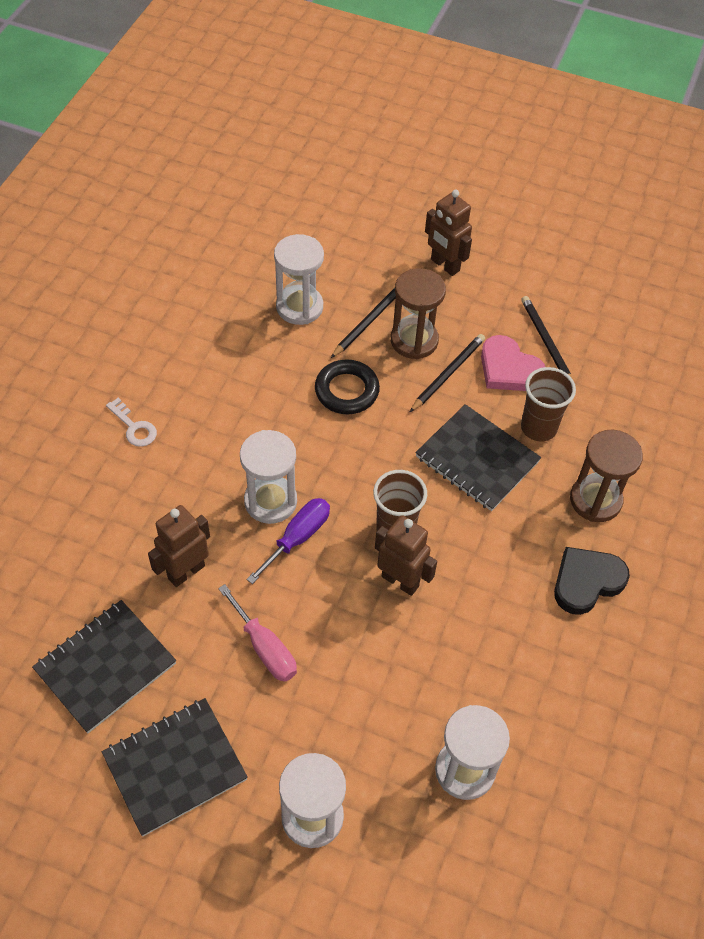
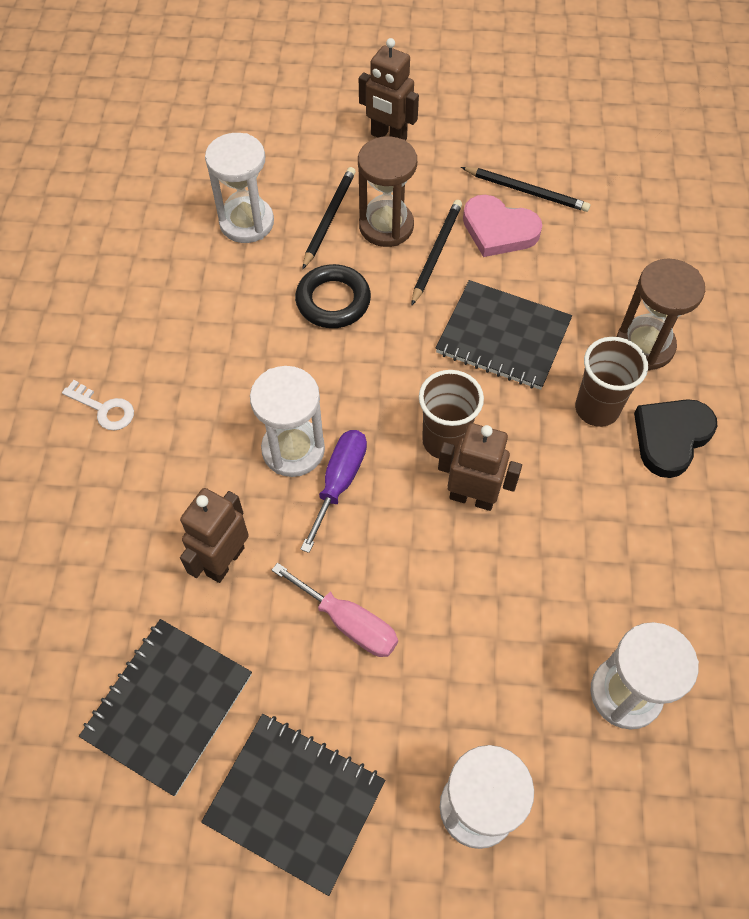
camera: 15 degrees left, 5 degrees up
black notebook [102,698,248,836] -> black notebook turned 75 degrees clockwise [201,714,385,896]
black pencil [521,296,572,378] -> black pencil turned 150 degrees clockwise [461,167,590,212]
brown cup [521,367,576,441] -> brown cup moved to [575,337,648,427]

